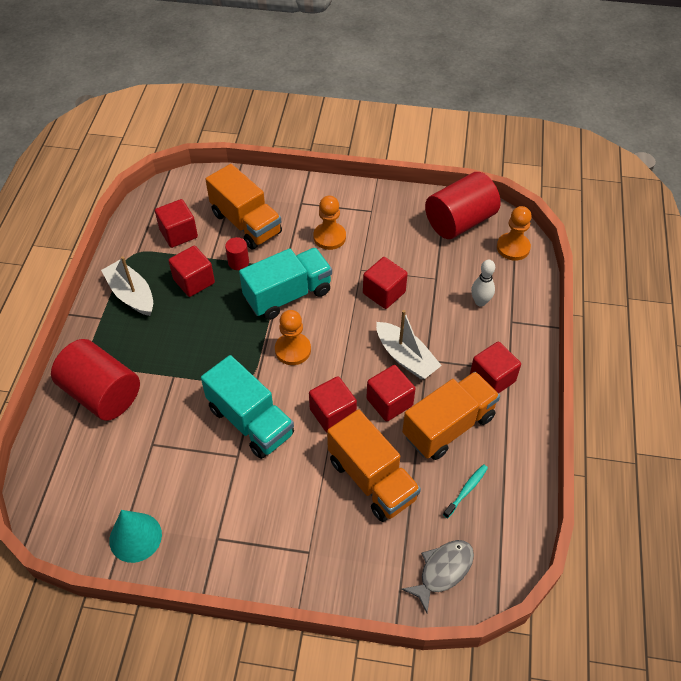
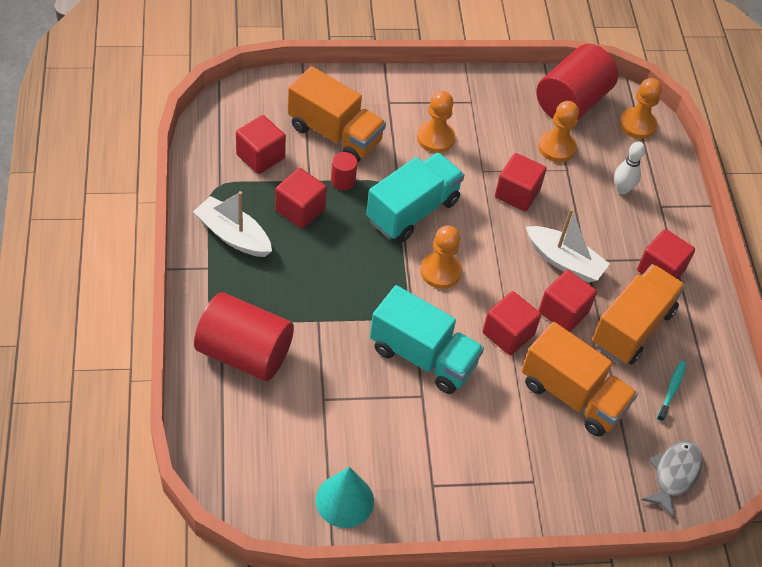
camera: 20 degrees left, 0 degrees up
none -> orange pawn [538,101,579,162]

